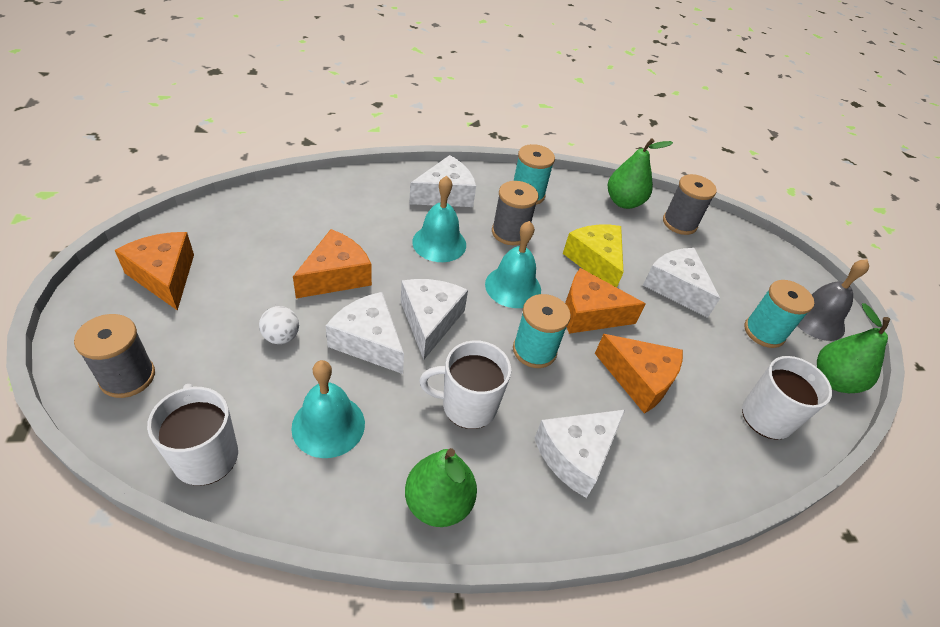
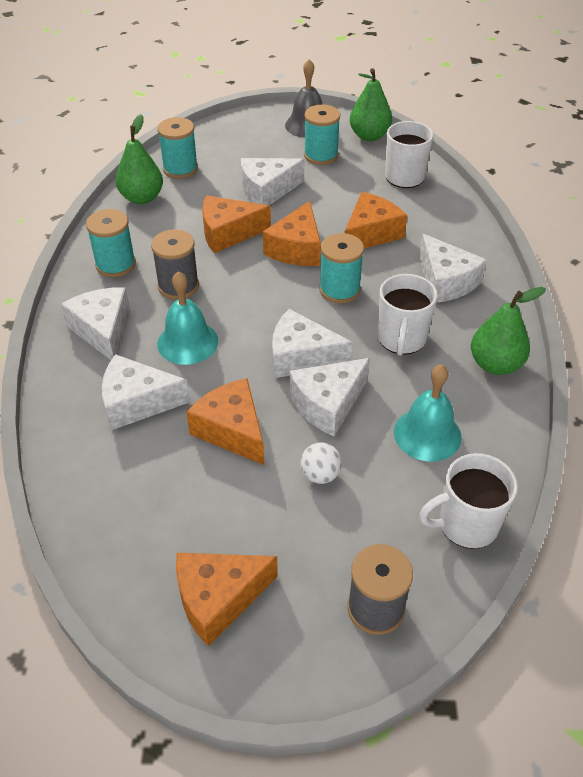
camera: 75 degrees left, 0 degrees up
turquoise bell [485,221,541,308] -> none
yellow cheese [563,225,624,287] -> orange cheese [202,195,271,253]
grey spool [663,174,717,235] -> turquoise spool [157,117,198,179]
none -> white cheese [102,354,190,430]

